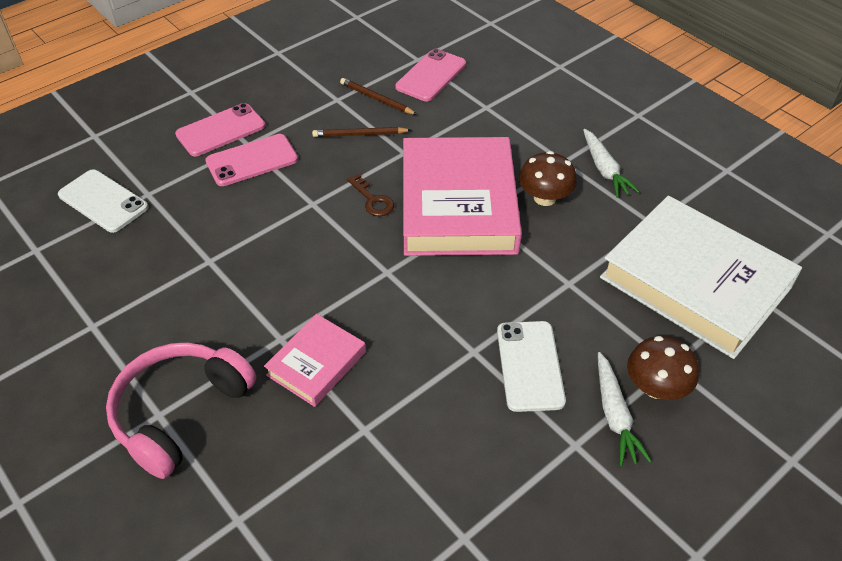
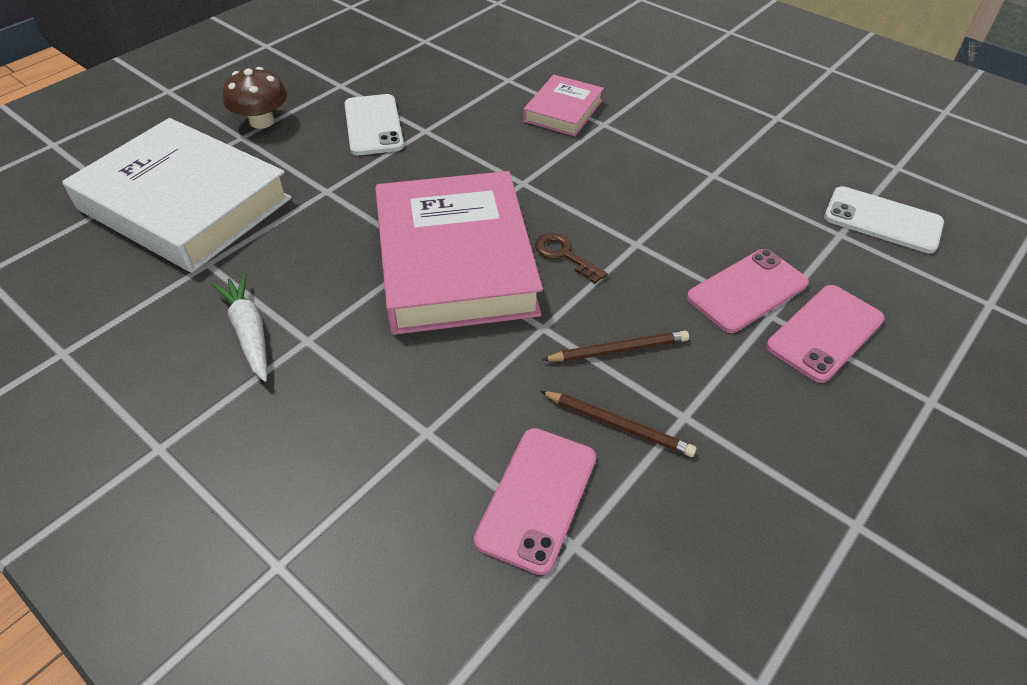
camera: 170 degrees right, 0 degrees up
pink headphones [106,342,257,479] -> none
brown mushroom [519,151,577,206] -> none
white carrot [598,352,652,466] -> none

